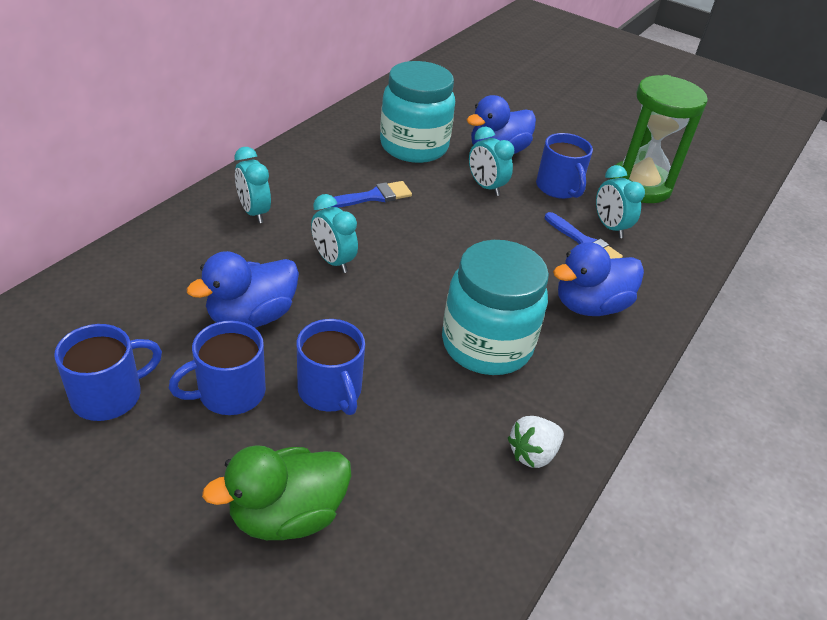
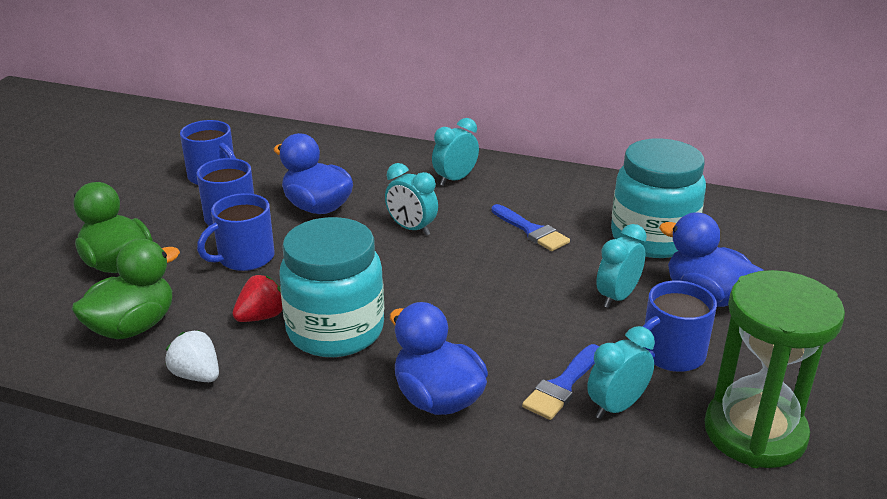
camera: 80 degrees right, 10 degrees down
turquoise clock [311,194,358,273] -> turquoise clock turned 90 degrees counterclockwise [385,163,438,236]
none -> green duck [72,239,180,339]
none -> red strawberry [232,275,283,322]

